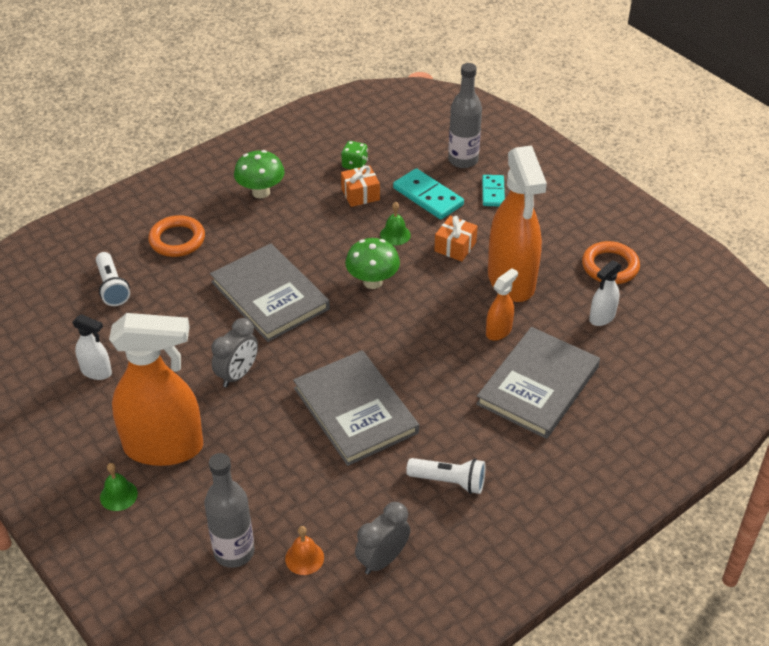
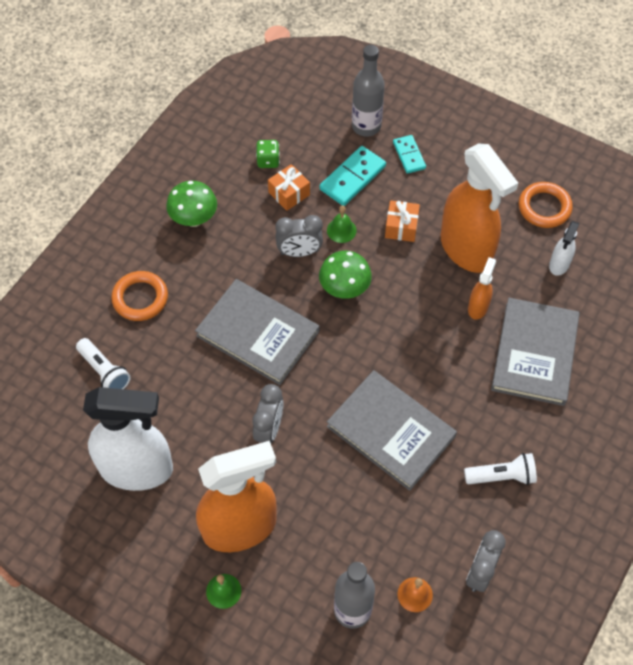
camera: 20 degrees left, 15 degrees up
white spray bottle [72,314,112,380] -> white spray bottle [83,387,173,491], size x2.24
turquoise domino [393,168,464,220] -> turquoise domino turned 75 degrees counterclockwise [319,146,386,206]
none -> grey clock [275,215,323,257]

